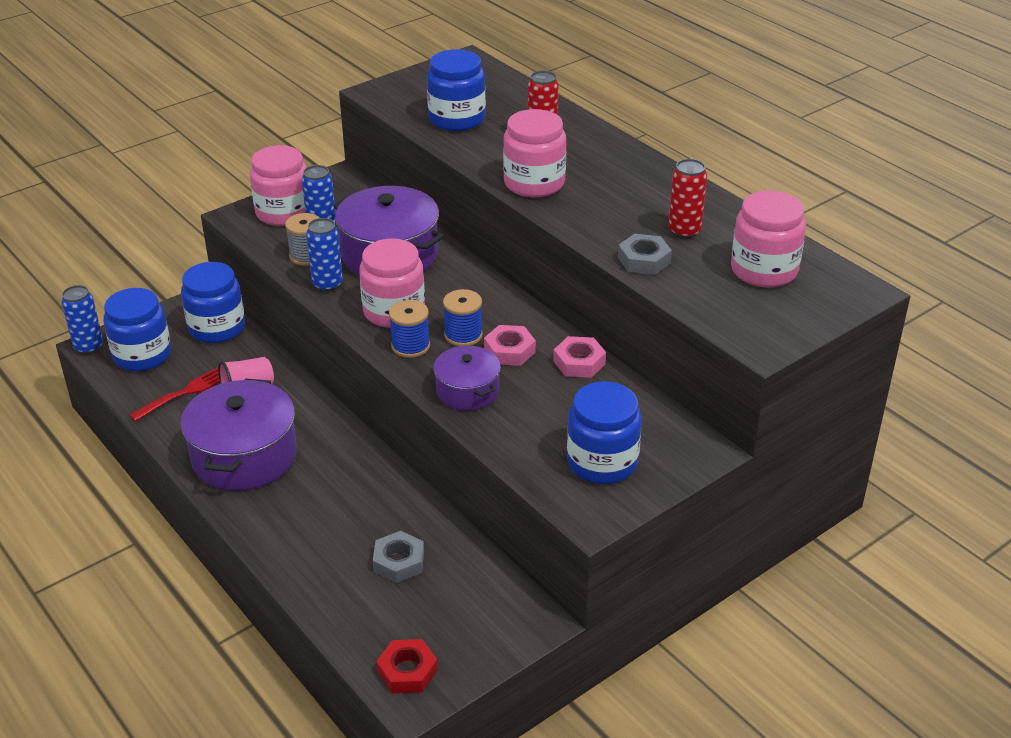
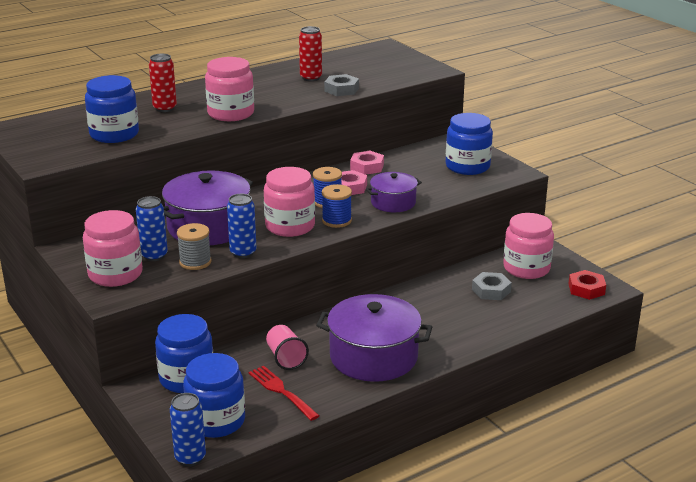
camera: 85 degrees left, 10 degrees down
pink jar [731,191,806,287] -> pink jar moved to [503,213,554,279]

